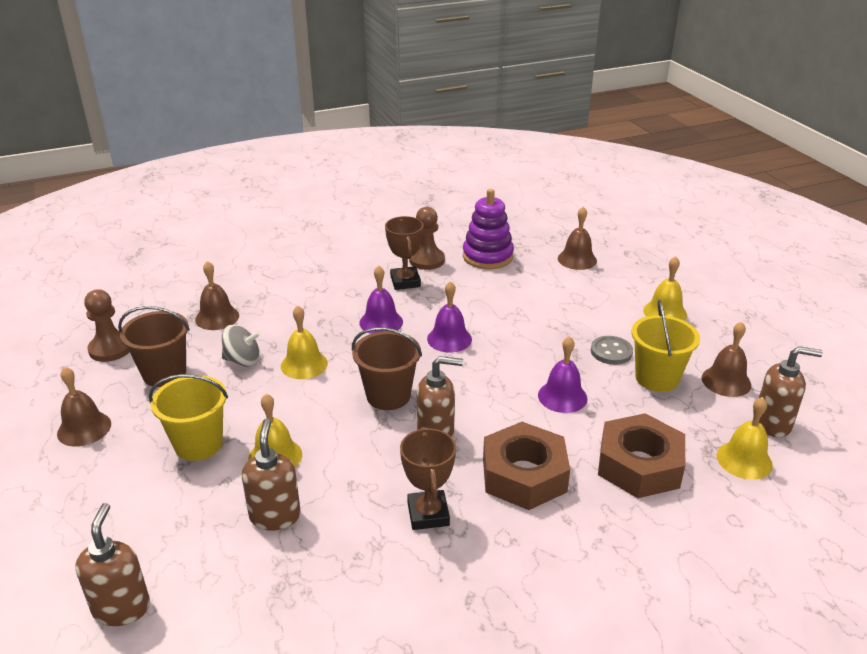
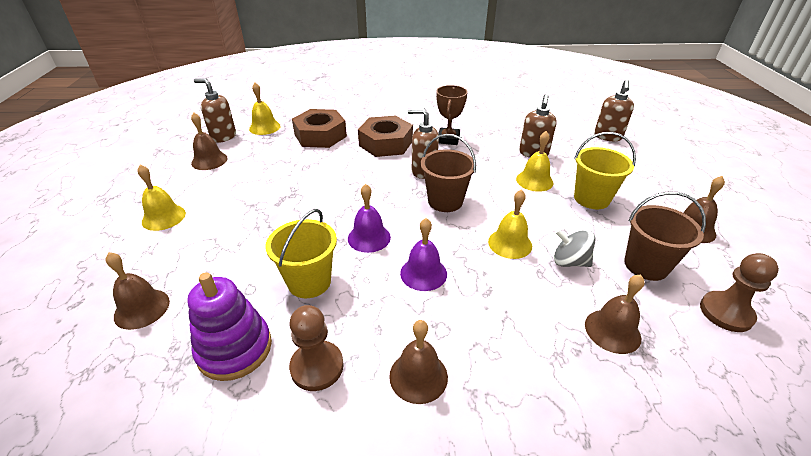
camera: 160 degrees left, 5 degrees up
brown trophy [385,216,424,290] -> none
purple bell [538,336,587,413] -> none
grey button [591,336,633,365] -> none
yellow bucket [632,300,700,392] -> yellow bucket moved to [266,209,337,298]
none -> brown bell [389,320,448,404]

